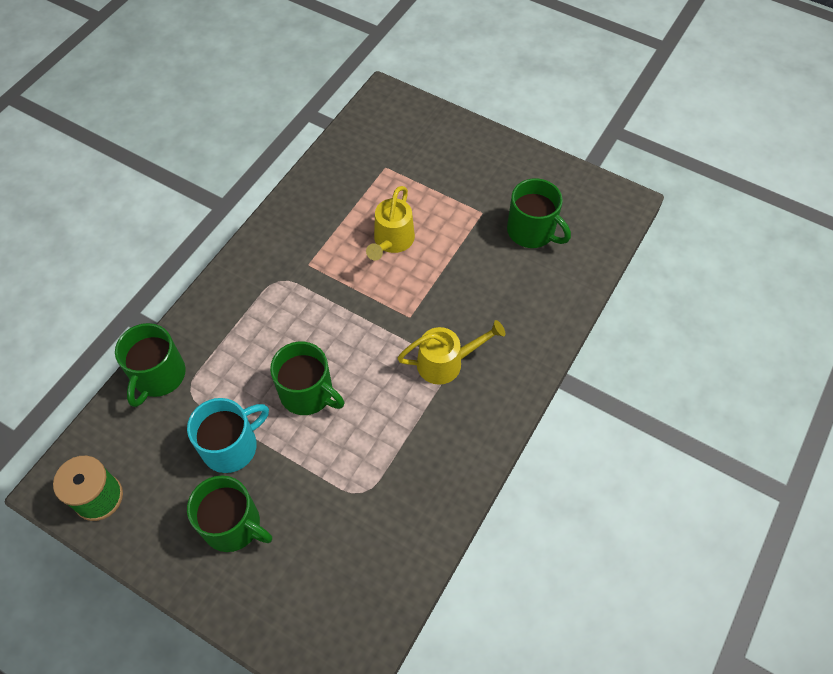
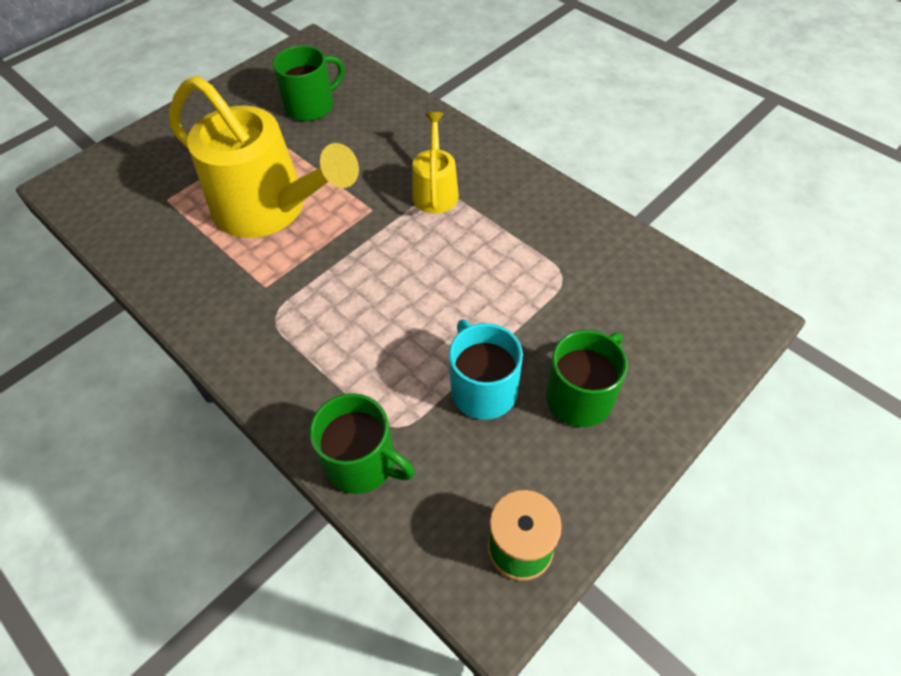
camera: 75 degrees left, 5 degrees down
green mug [270,341,344,415] -> none
yellow watering can [366,186,415,260] -> yellow watering can [169,76,359,238], size x2.00

